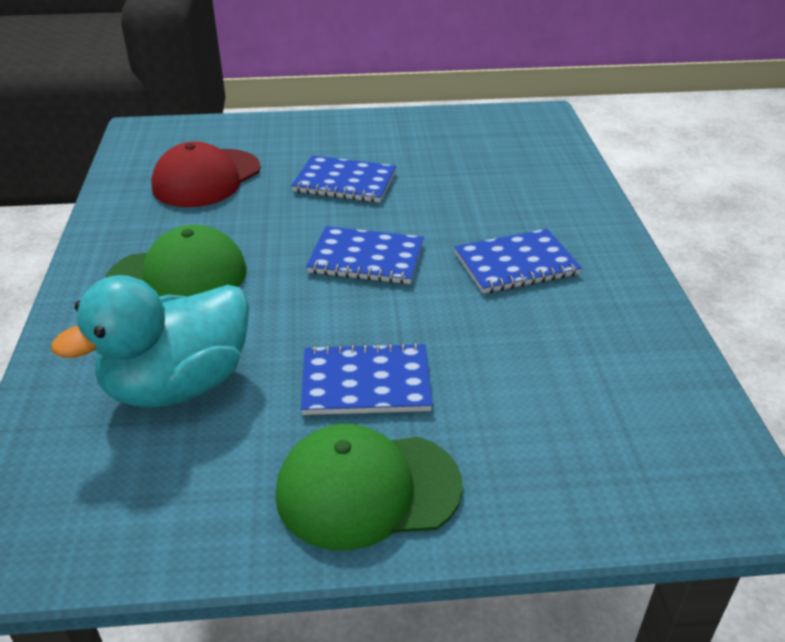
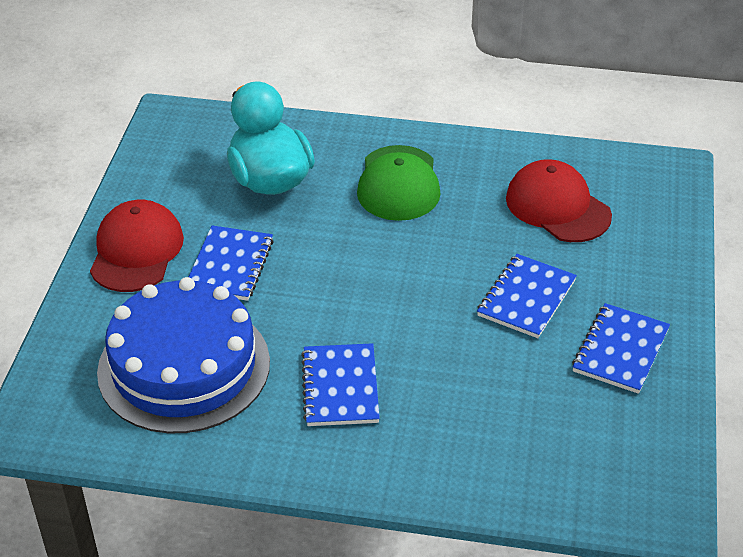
camera: 105 degrees right, 5 degrees up
green cap [275,424,463,550] -> red cap [90,200,184,292]
blue notebook [306,226,424,284] -> blue notebook moved to [572,303,670,394]
none -> blue cake [97,277,270,434]

